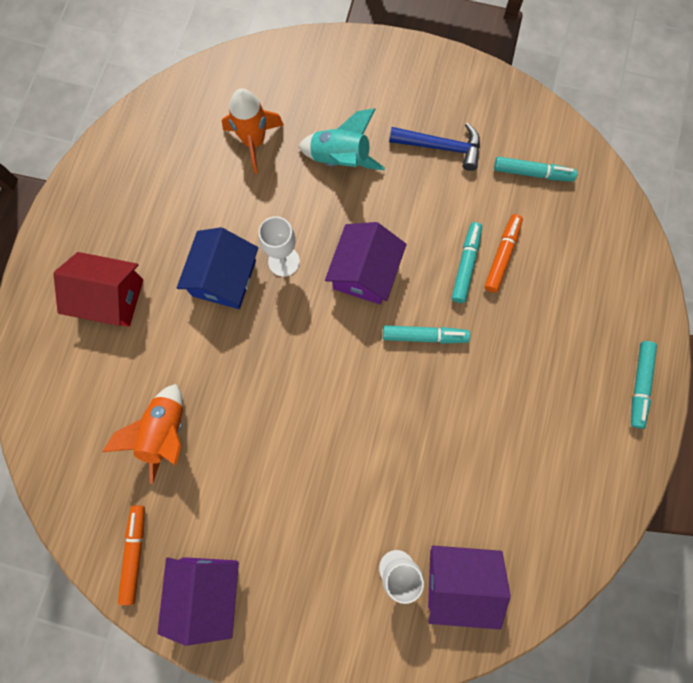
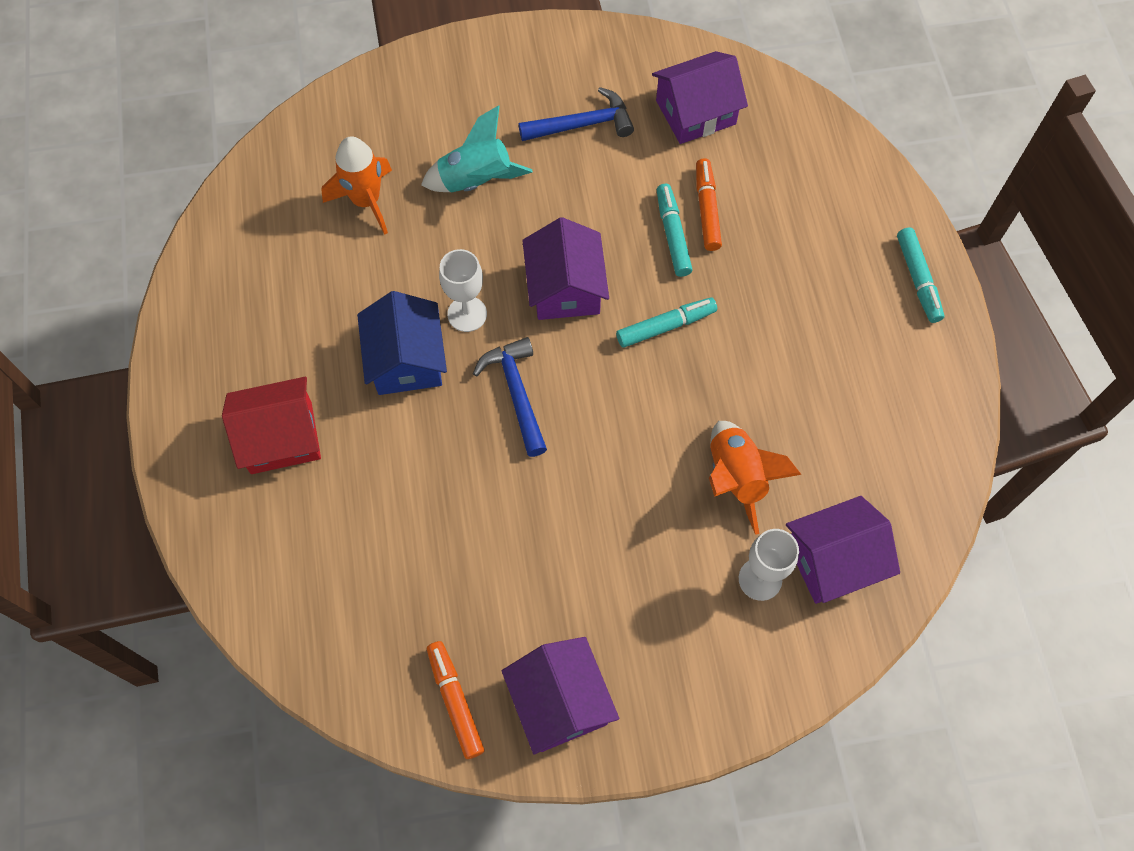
camera: 25 degrees left, 10 degrees down
orange rocket [102,384,183,484] -> orange rocket moved to [709,421,802,535]
turquoise marker [494,157,578,182] -> purple house [652,51,748,144]
none -> blue hammer [473,337,547,457]

